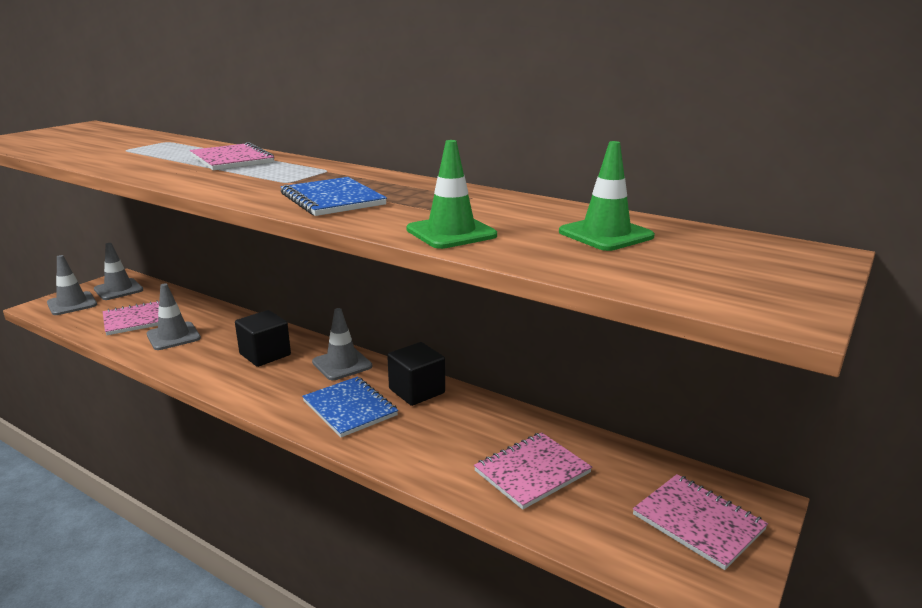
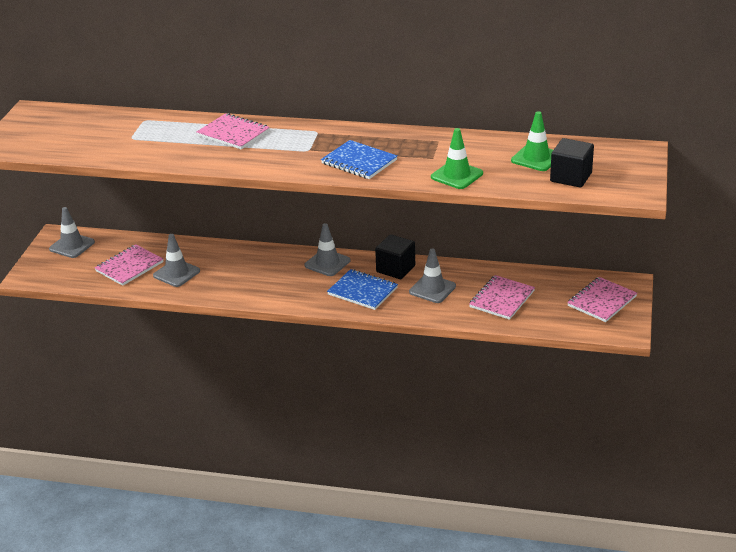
camera: 20 degrees left, 10 degrees up
grey traffic cone [47,255,97,315] -> grey traffic cone moved to [409,249,456,303]
black cube [235,310,291,367] -> black cube moved to [550,138,594,188]
pink notebook [633,474,768,570] -> pink notebook turned 75 degrees counterclockwise [567,277,637,322]

